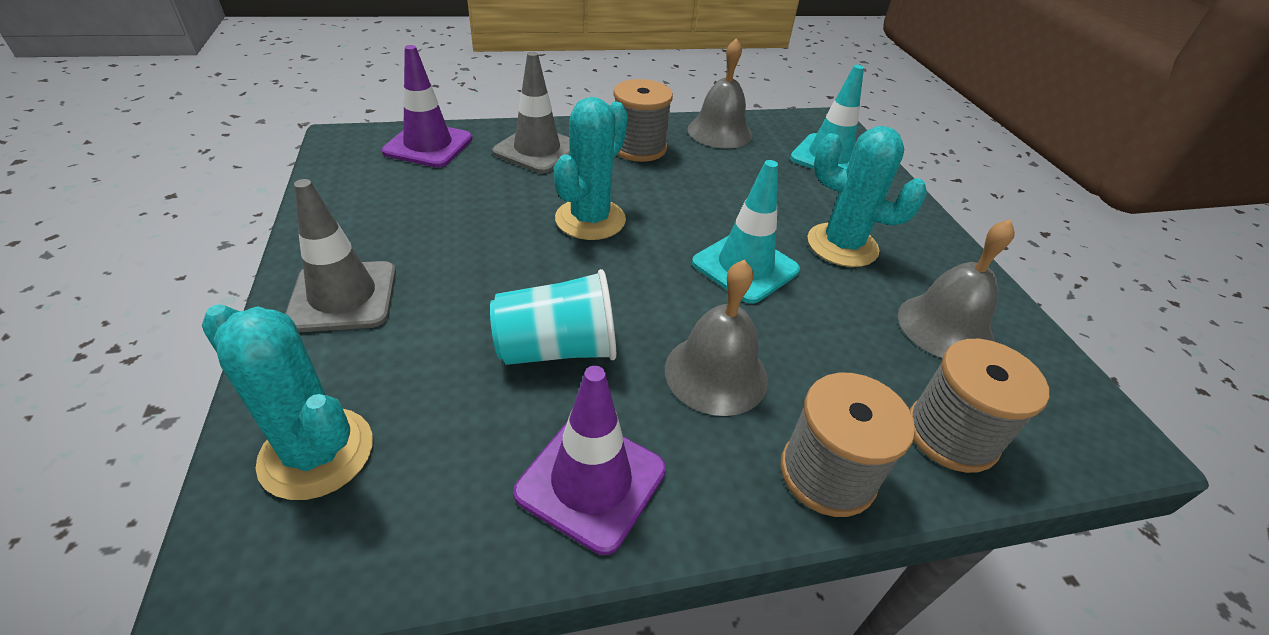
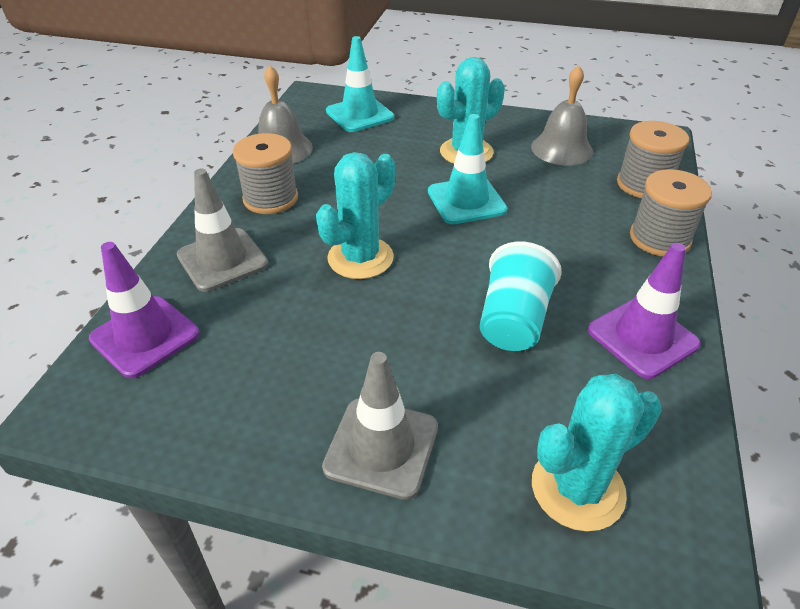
camera: 60 degrees left, 0 degrees up
turquoise cactus [554,97,628,240] -> turquoise cactus turned 75 degrees clockwise [316,152,396,279]
grey bell [665,260,768,416] -> none

